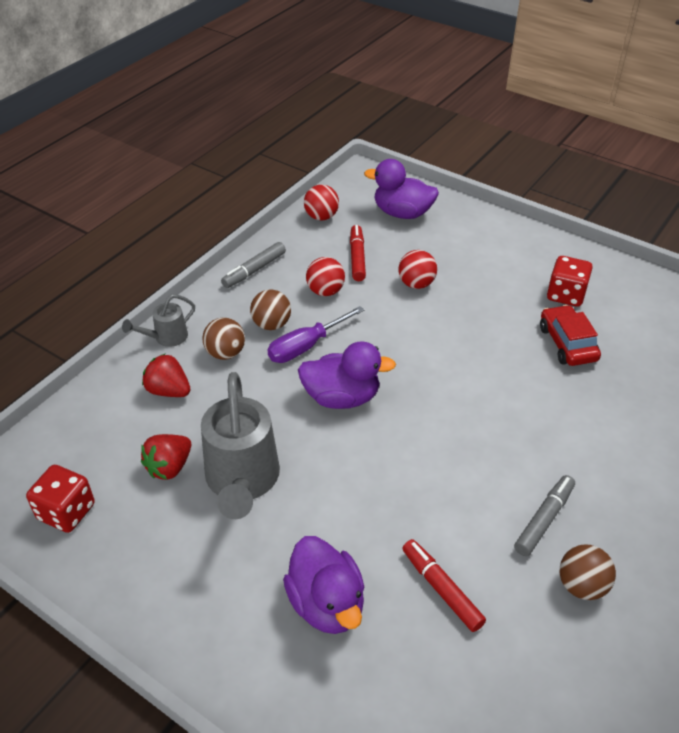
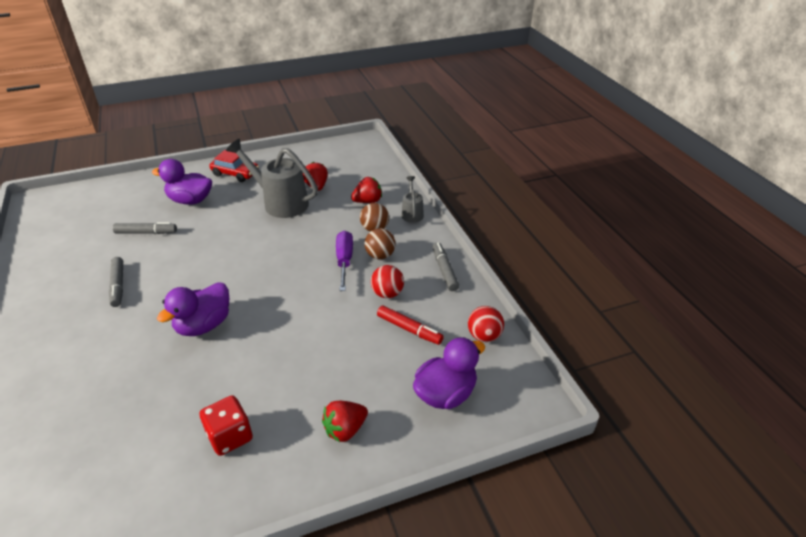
camera: 125 degrees right, 5 degrees down
red dice [26,465,95,533] -> none
purple duck [298,341,396,409] -> purple duck moved to [157,282,229,336]
red ball [398,250,437,289] -> none
red marker [402,539,486,632] -> grey marker [113,222,177,234]
red car [540,305,601,366] -> red car moved to [209,150,259,182]
brown ball [560,544,616,600] -> none
none -> red strawberry [322,401,368,442]

